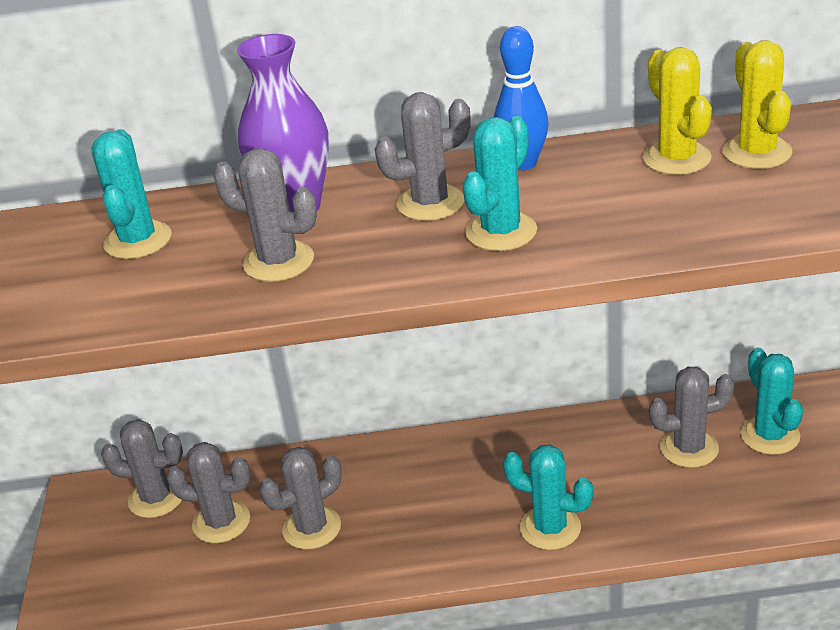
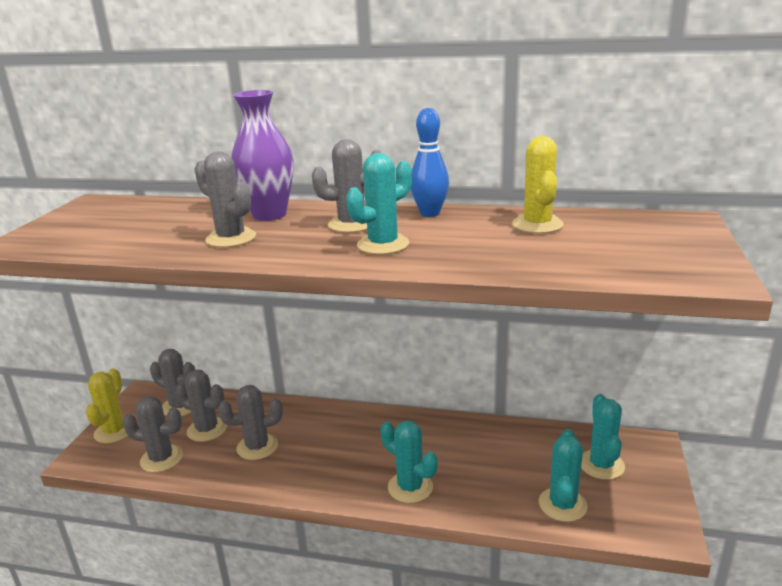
camera: 15 degrees right, 10 degrees down
turquoise cactus [91,129,171,259] -> turquoise cactus moved to [539,429,588,522]
grey cactus [649,367,735,468] -> grey cactus moved to [123,396,183,473]
yellow cactus [723,40,792,169] -> yellow cactus moved to [86,368,128,444]

